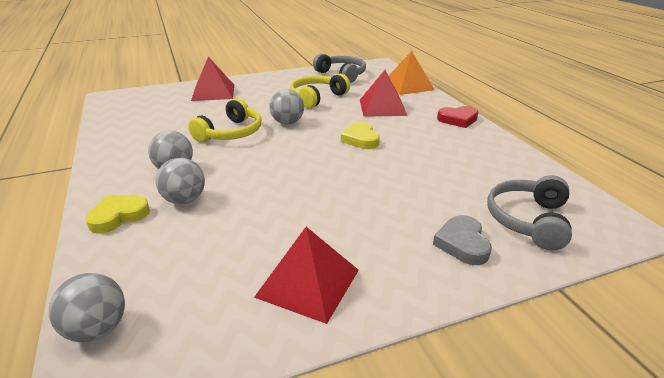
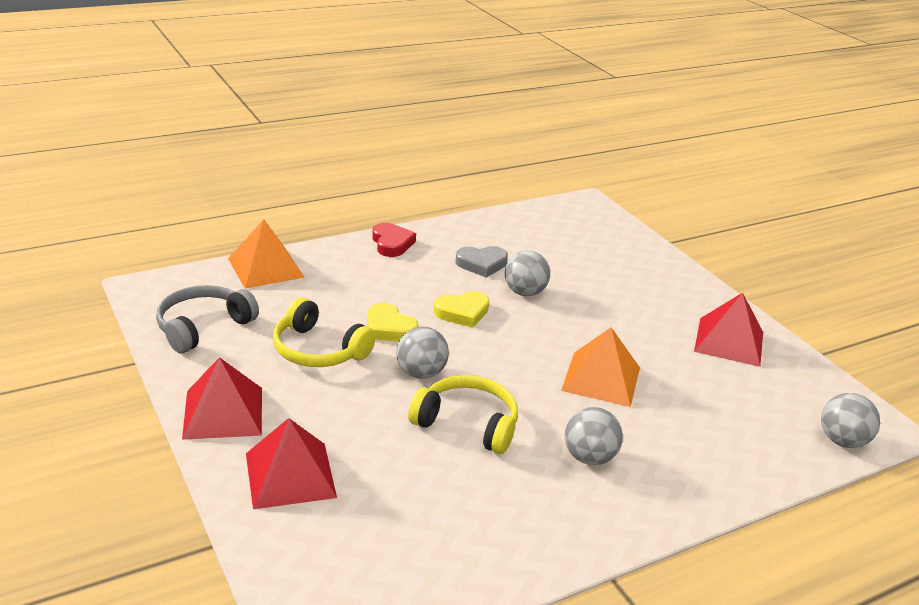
camera: 100 degrees left, 0 degrees up
yellow heart [85,195,150,234] -> yellow heart moved to [368,303,418,342]
grey ball [156,158,205,204] -> grey ball moved to [505,251,550,296]
red pyramid [360,70,408,117] -> red pyramid moved to [182,357,262,440]
grey heart [433,215,492,265] -> grey heart moved to [456,246,508,278]
grey headphones [487,175,572,250] -> none
none -> orange pyramid [561,327,640,407]

